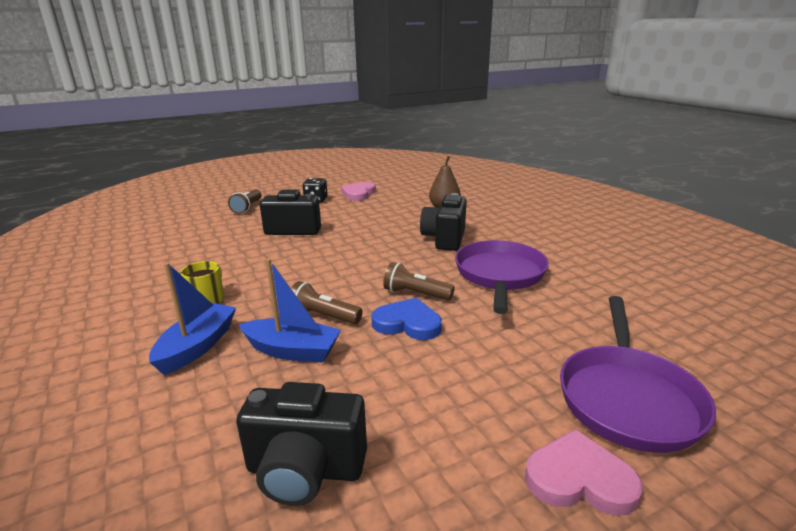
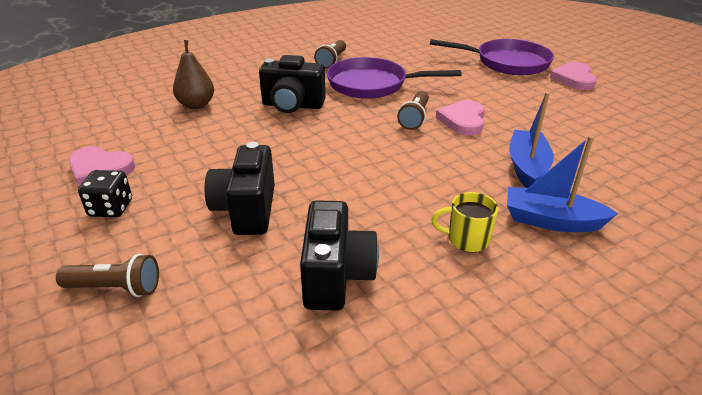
camera: 95 degrees left, 10 degrees up
black camera [236,382,367,506] -> black camera moved to [300,200,379,310]
brown flashlight [291,281,363,324] -> brown flashlight moved to [314,40,346,69]
blue heart [371,298,442,340] -> pink heart [436,100,485,136]

